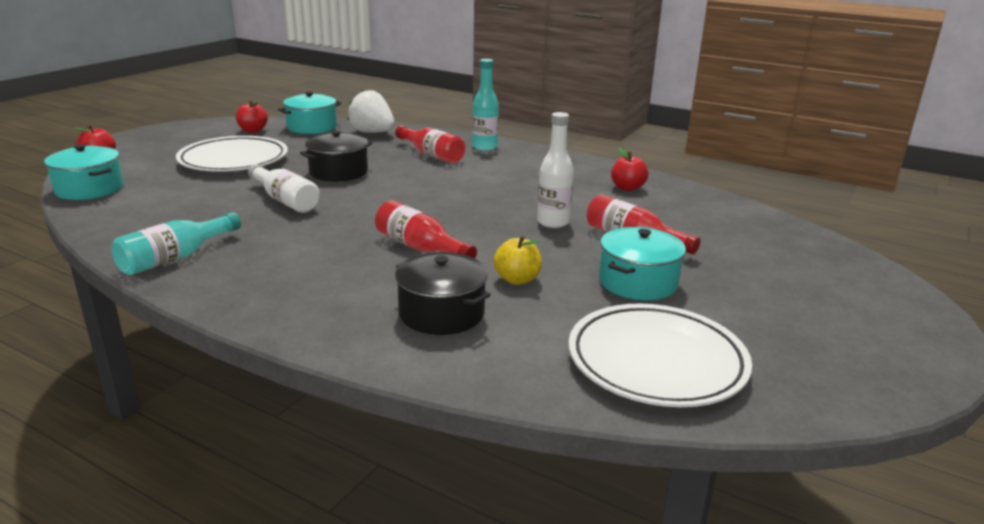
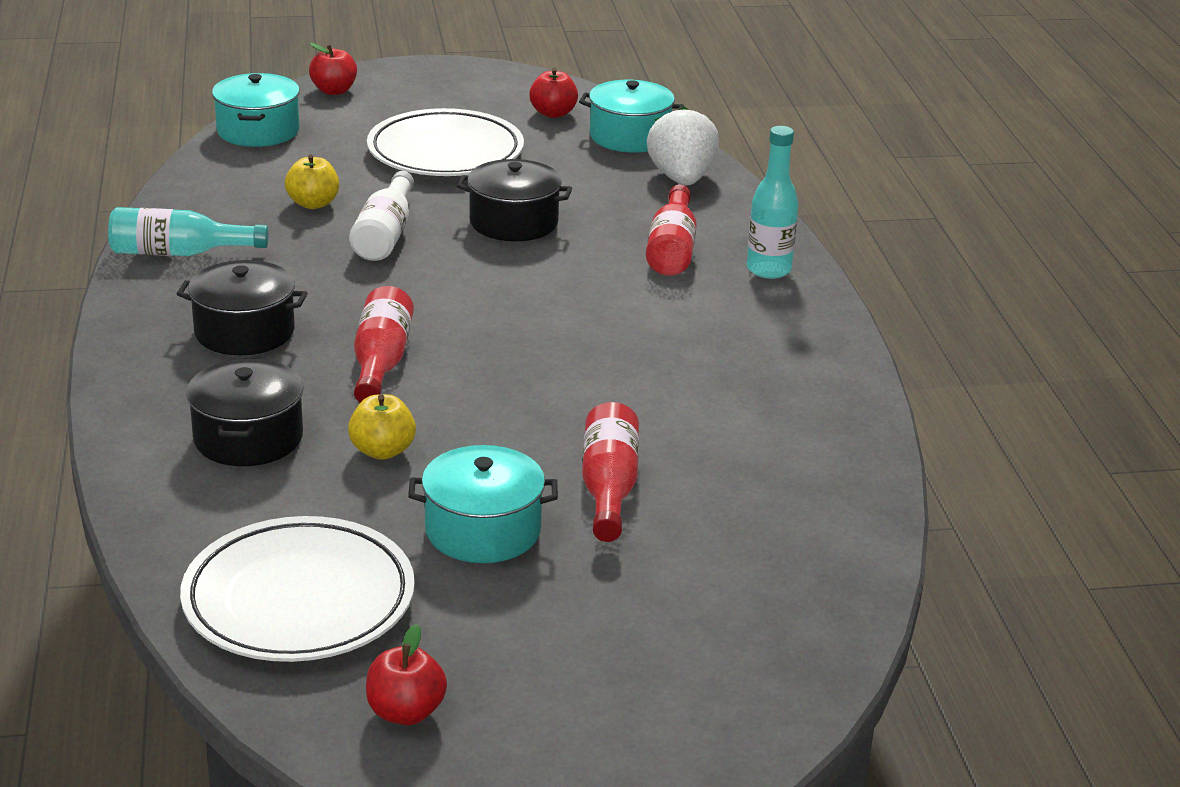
camera: 50 degrees right, 5 degrees up
white bottle [537,112,574,228] -> none
red apple [611,147,648,191] -> red apple moved to [366,624,447,725]
none -> black pot [177,260,307,355]
none -> yellow apple [285,154,339,209]

